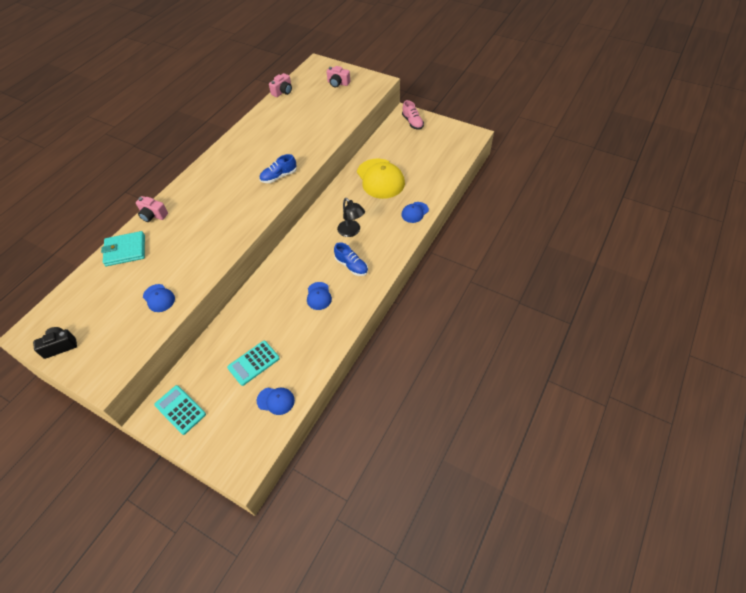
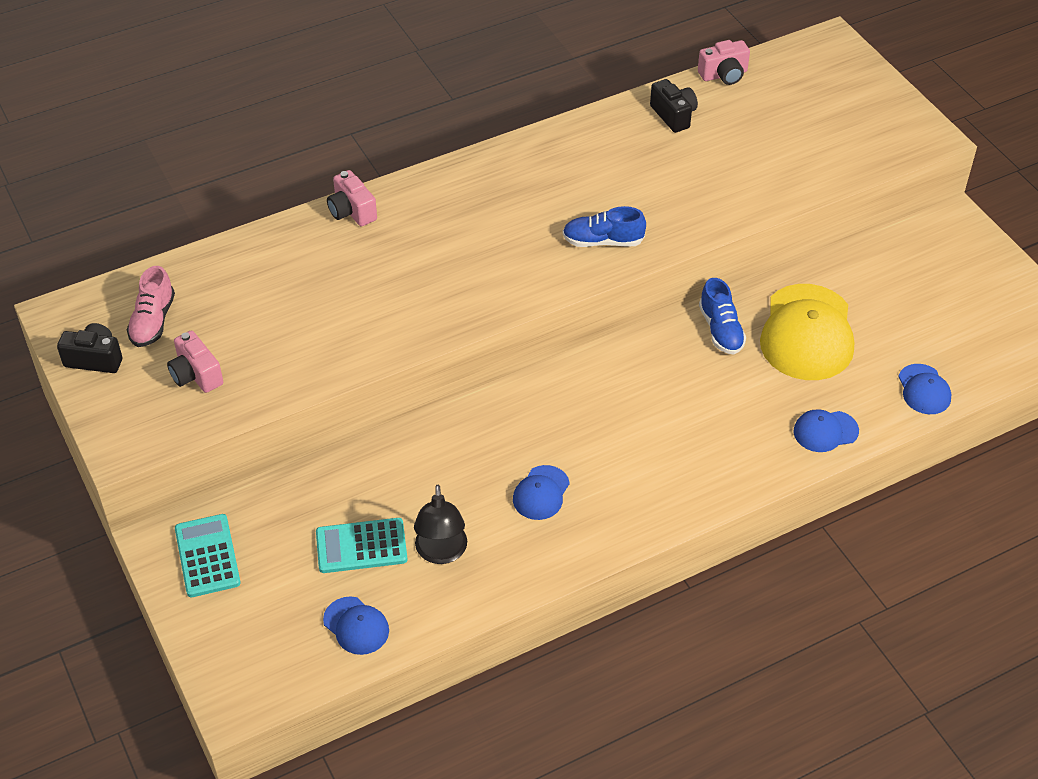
camera: 30 degrees right, 5 degrees down
turquoise wallet [101,231,145,266] -> none
blue cap [143,284,175,312] -> blue cap moved to [898,364,951,414]
pink camera [327,66,350,87] -> pink camera moved to [167,331,223,393]
blue shoe [334,242,368,276] -> blue shoe moved to [699,278,746,354]
black lamp [337,198,365,237] -> black lamp moved to [414,484,467,564]
pink shoe [402,100,424,130] -> pink shoe moved to [127,266,175,347]
none -> black camera [650,79,698,133]

